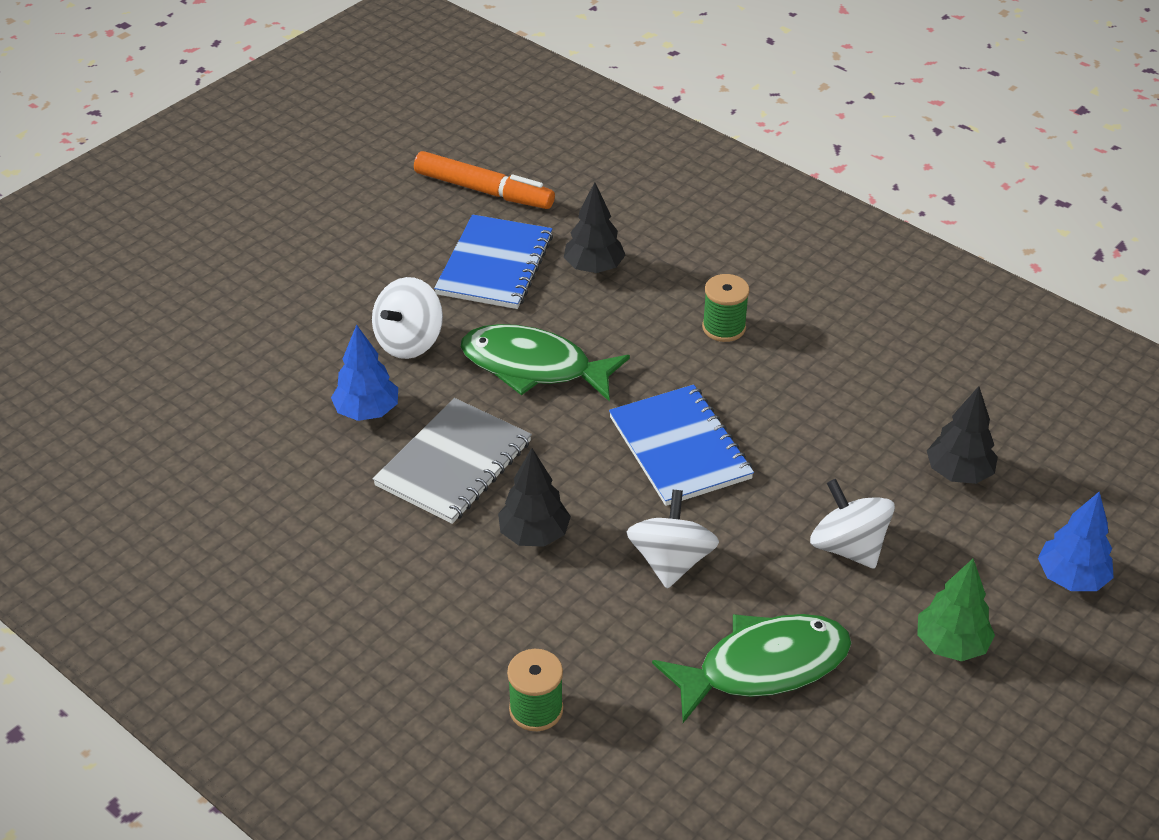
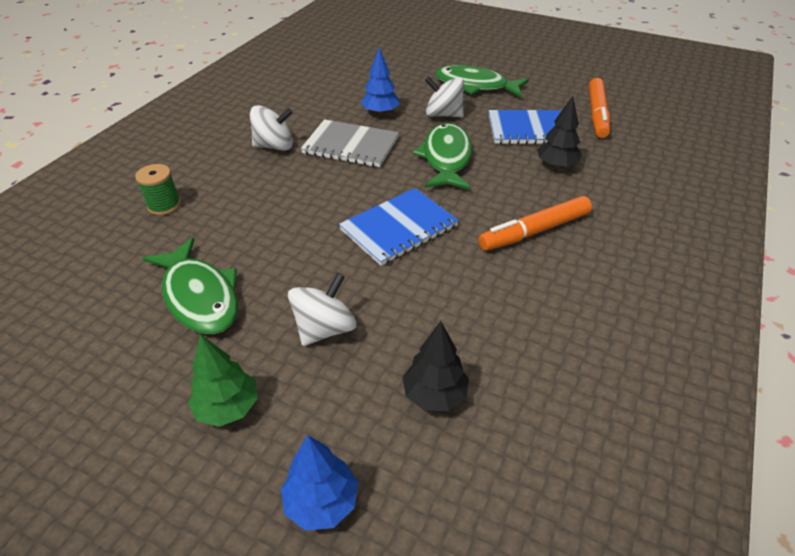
camera: 75 degrees right, 0 degrees up
black tree [498,448,571,547] -> none
white spinning top [627,490,719,589] -> white spinning top moved to [250,105,293,151]
green spool [702,274,750,342] -> orange marker [478,196,592,251]
none -> green fish [435,65,529,98]

